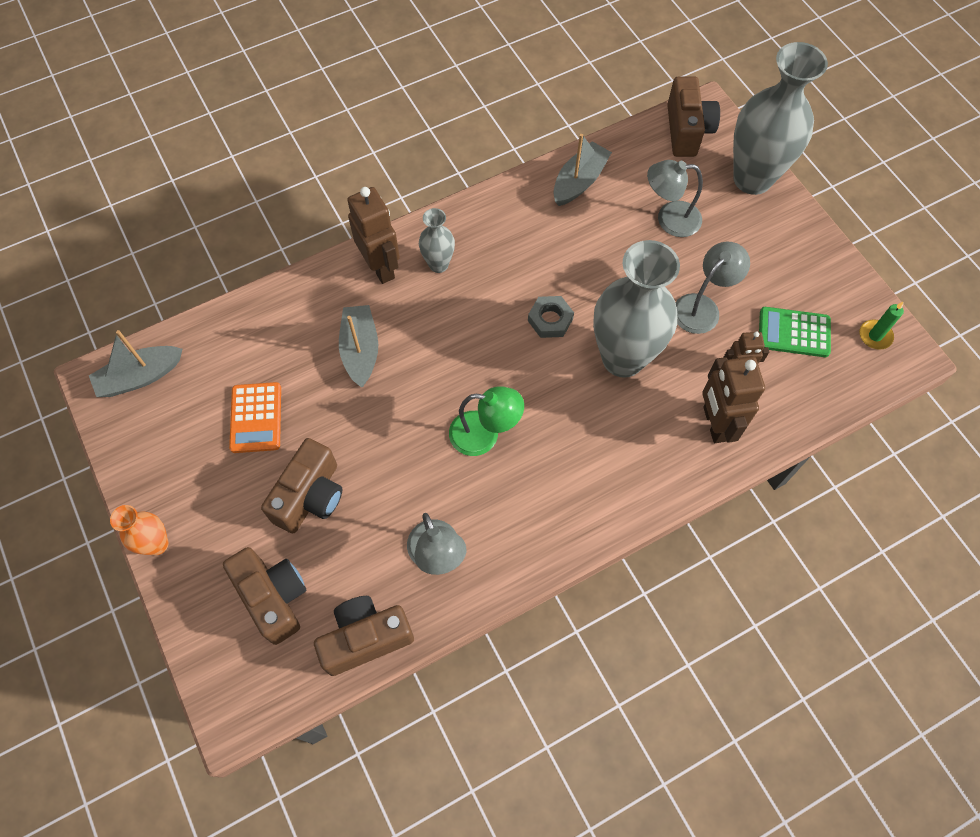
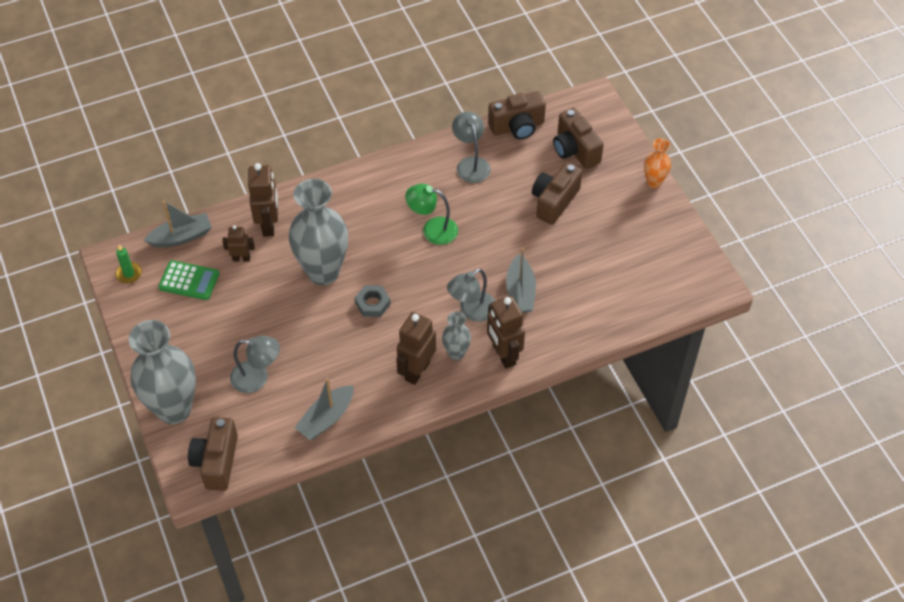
camera: 175 degrees left, 10 degrees down
grey boat [89,330,183,397] -> grey boat moved to [143,200,212,247]
orange calculator [229,382,281,453] -> none
grey lamp [675,242,750,334] -> grey lamp moved to [447,268,495,322]
none -> brown robot [396,312,436,385]

